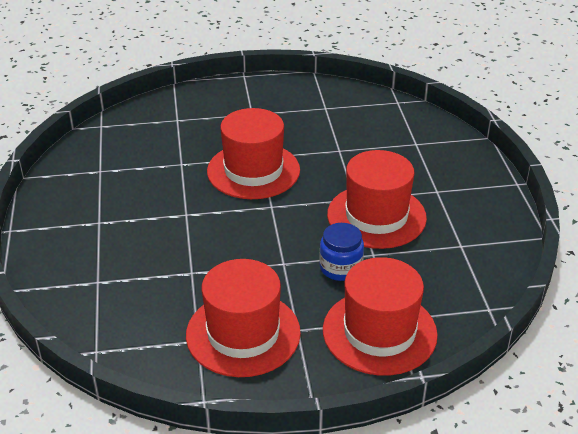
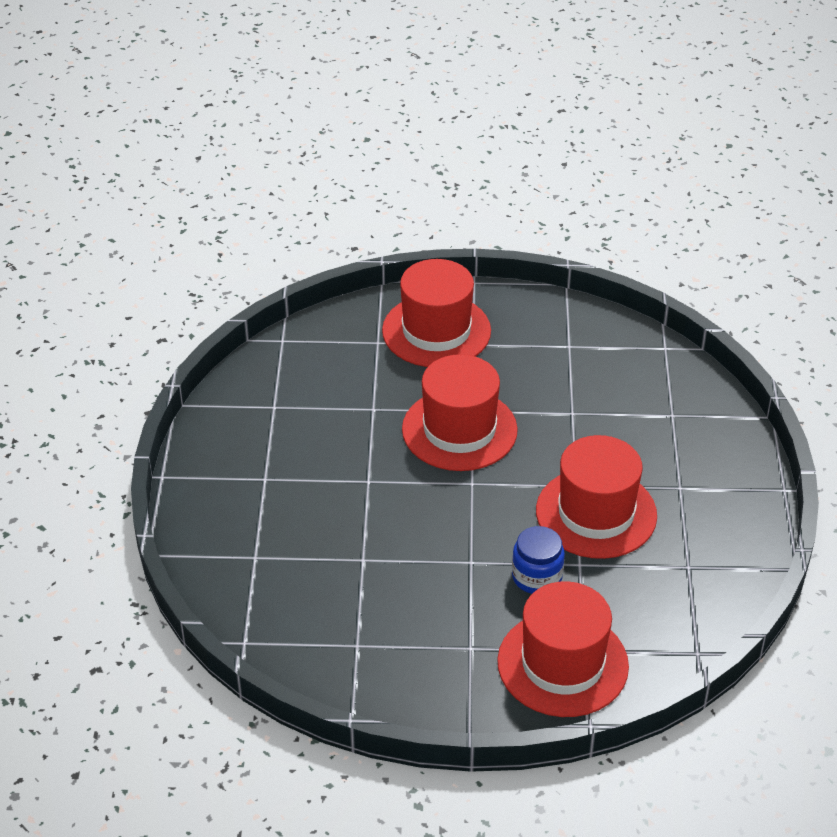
camera: 10 degrees right, 5 degrees up
red hat [186,259,301,377] -> red hat moved to [382,259,491,367]

